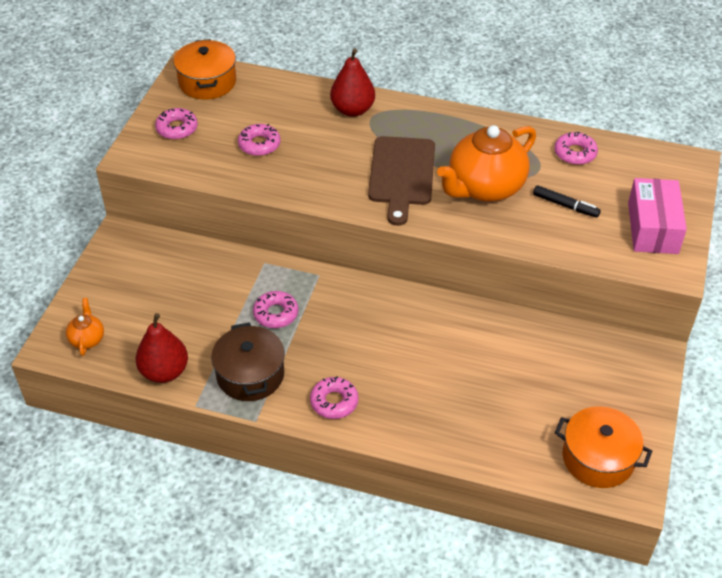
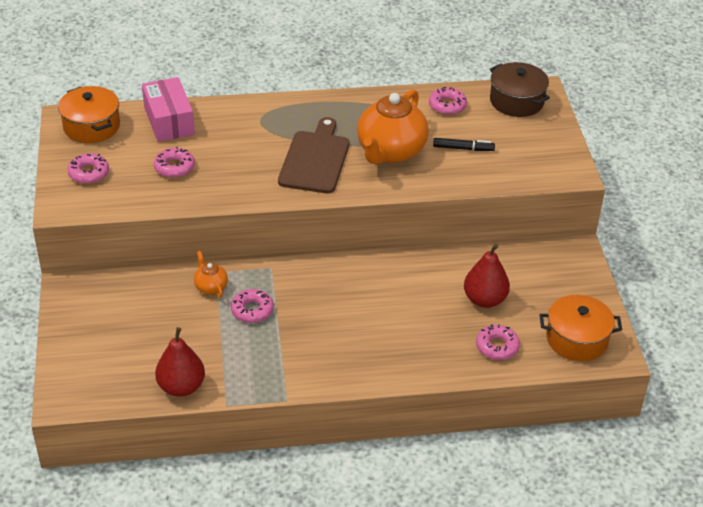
camera: 25 degrees left, 5 degrees down
orange teapot [66,298,104,356] -> orange teapot moved to [194,251,228,298]
brown pot [211,322,285,401] -> brown pot moved to [490,62,550,117]
pink donut [310,376,359,419] -> pink donut moved to [476,324,520,360]
red pear [330,48,375,117] -> red pear moved to [464,244,510,308]
brown cutting board [368,136,435,226] -> brown cutting board turned 150 degrees counterclockwise [278,117,349,193]
pink box [628,178,687,254] -> pink box moved to [142,77,195,142]

